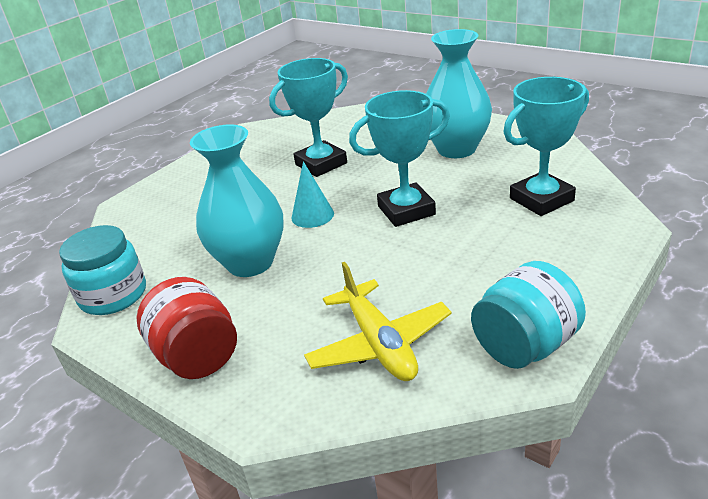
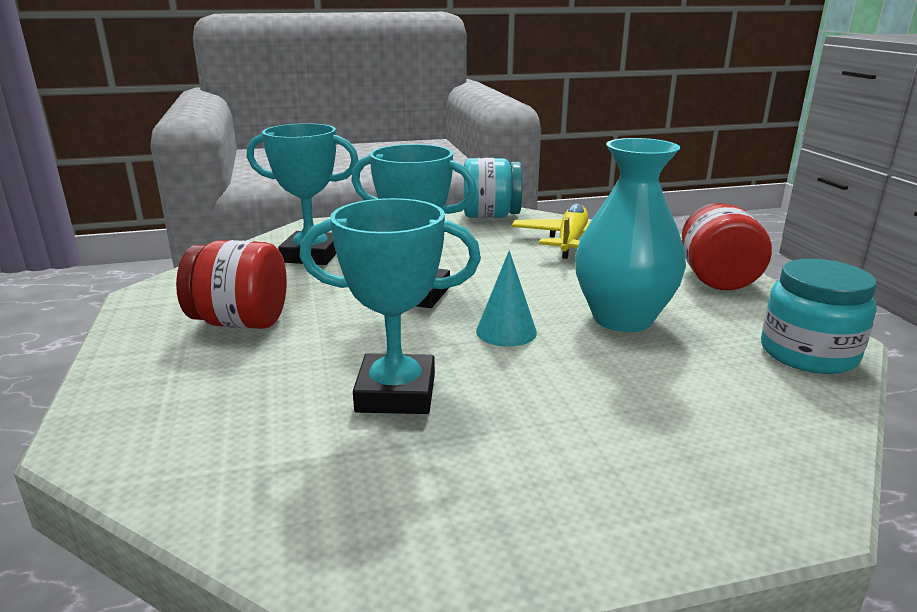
camera: 145 degrees left, 10 degrees down
turquoise vase [426,29,492,158] -> red jar [176,240,287,329]

